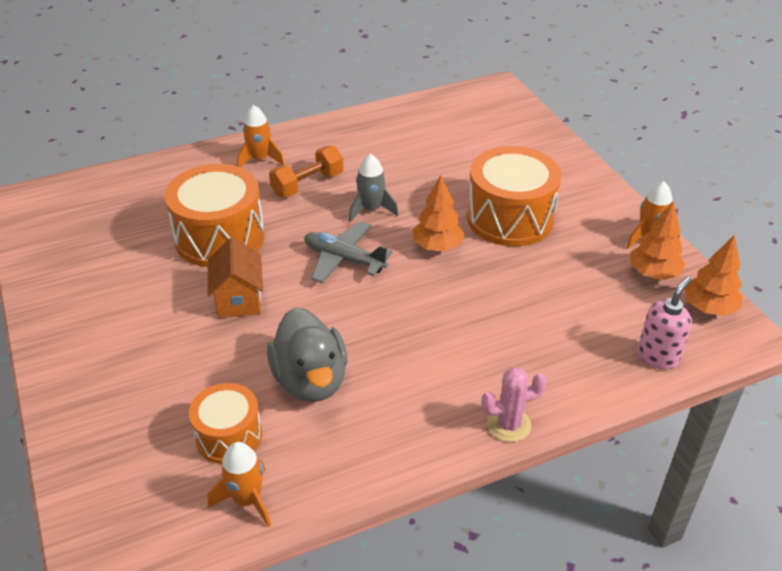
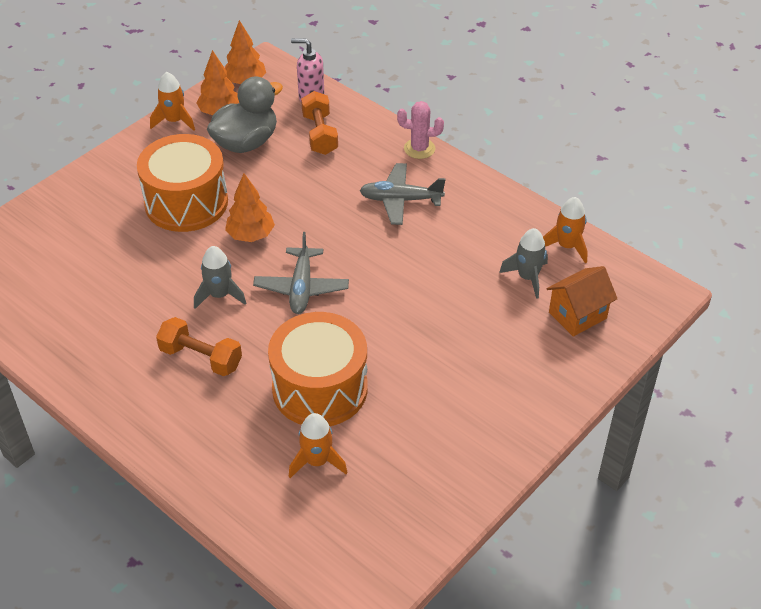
camera: 115 degrees left, 5 degrees up
orange drum [189,383,262,464] -> grey rocket [499,228,548,299]
orange house [208,237,263,318] -> orange house moved to [546,266,617,337]
orange rocket [237,105,285,167] -> orange rocket moved to [289,413,348,478]
grey duck [267,307,347,402] -> grey duck moved to [207,77,283,153]
pink cactus [481,367,547,442] -> pink cactus turned 45 degrees counterclockwise [397,101,444,159]
none -> orange dumbbell [301,91,338,155]
none -> grey plane [359,163,446,225]

